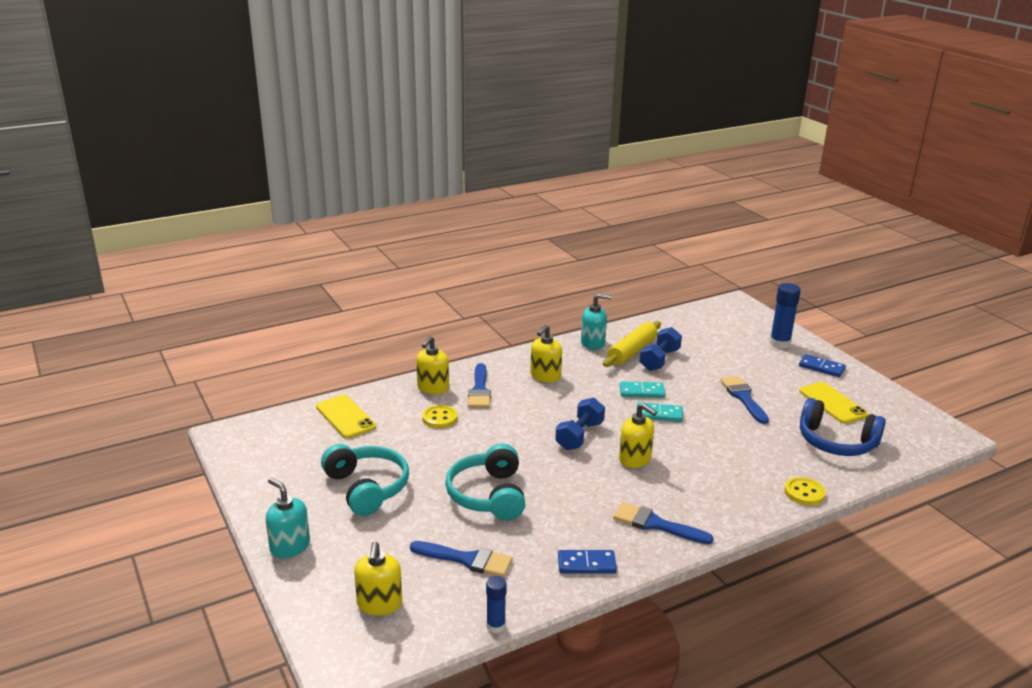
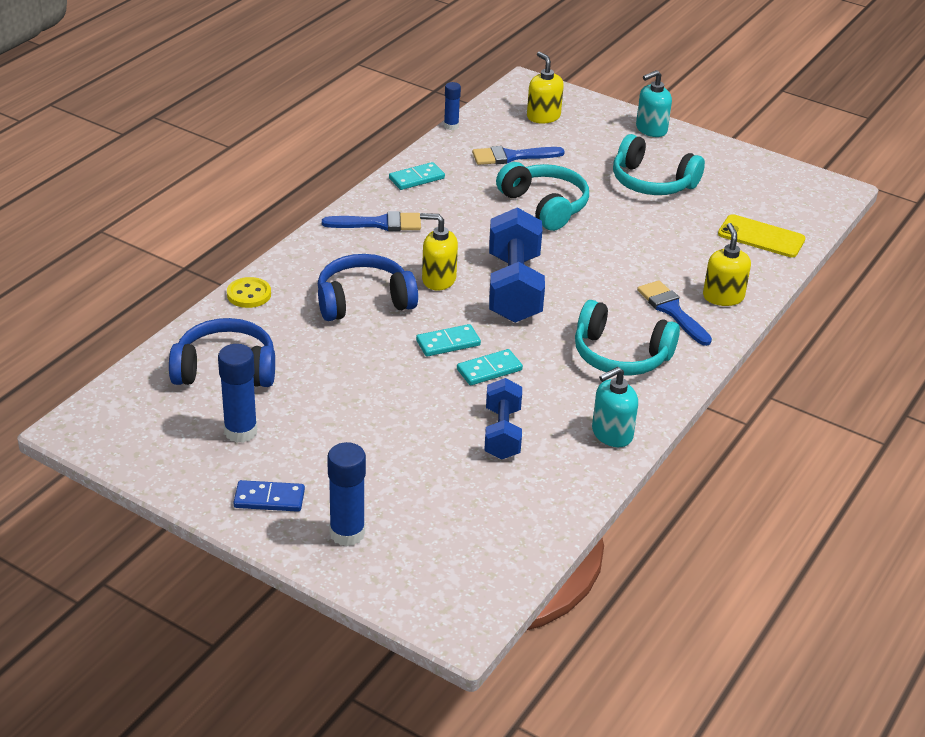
camera: 150 degrees right, 10 degrees up
turquoise soap dispenser [266,478,310,558] -> turquoise soap dispenser turned 135 degrees clockwise [636,70,672,137]
yellow button [422,405,458,428] -> none
yellow soap dispenser [530,325,562,382] -> turquoise headphones [575,300,680,376]
blue dumbbell [555,397,605,450] -> blue dumbbell [489,208,545,323], size x1.66
blue domino [558,550,617,574] -> turquoise domino [389,162,445,190]
yellow rolling pin [603,321,661,367] -> none
blue brush [720,376,769,424] -> none
yellow phone [799,382,868,424] -> blue glue stick [218,344,257,443]
none -> blue headphones [318,254,418,321]

